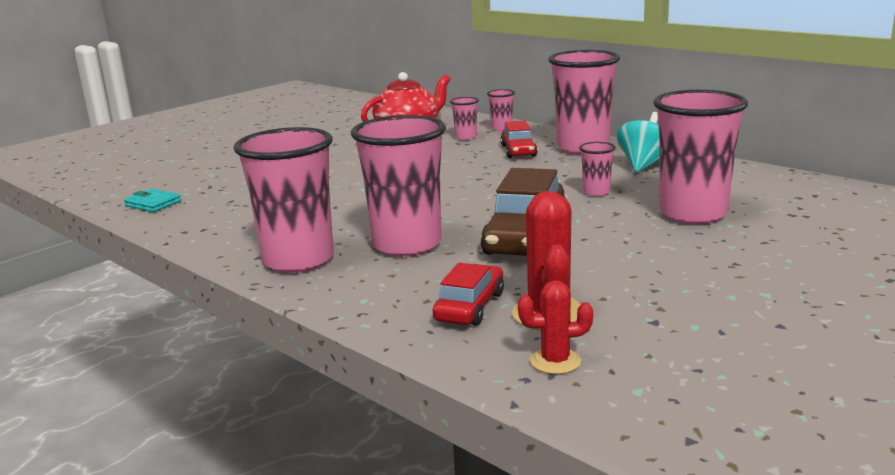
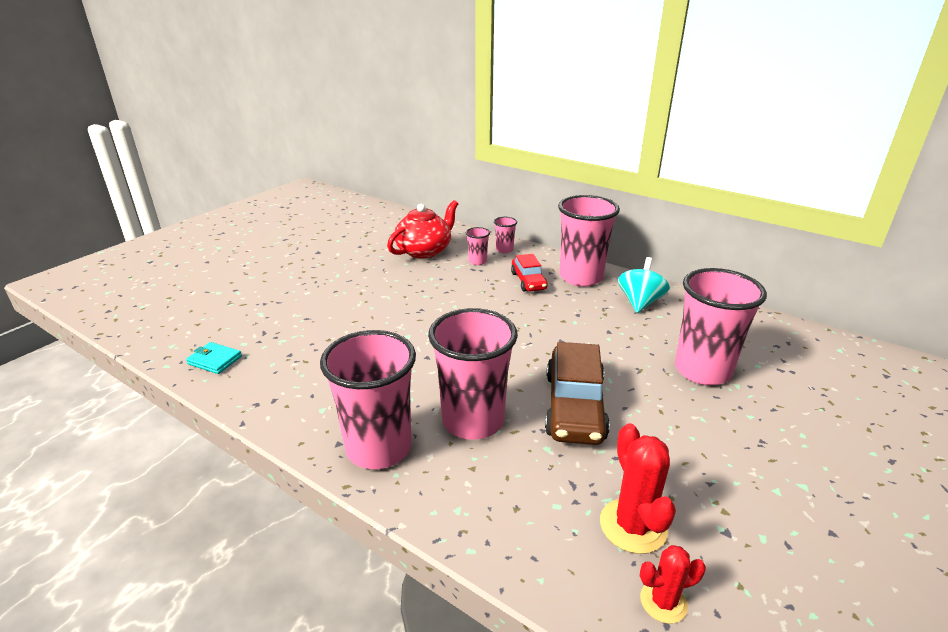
camera: 10 degrees left, 10 degrees up
red car [433,263,504,326] -> none
pink cup [579,142,616,196] -> none

